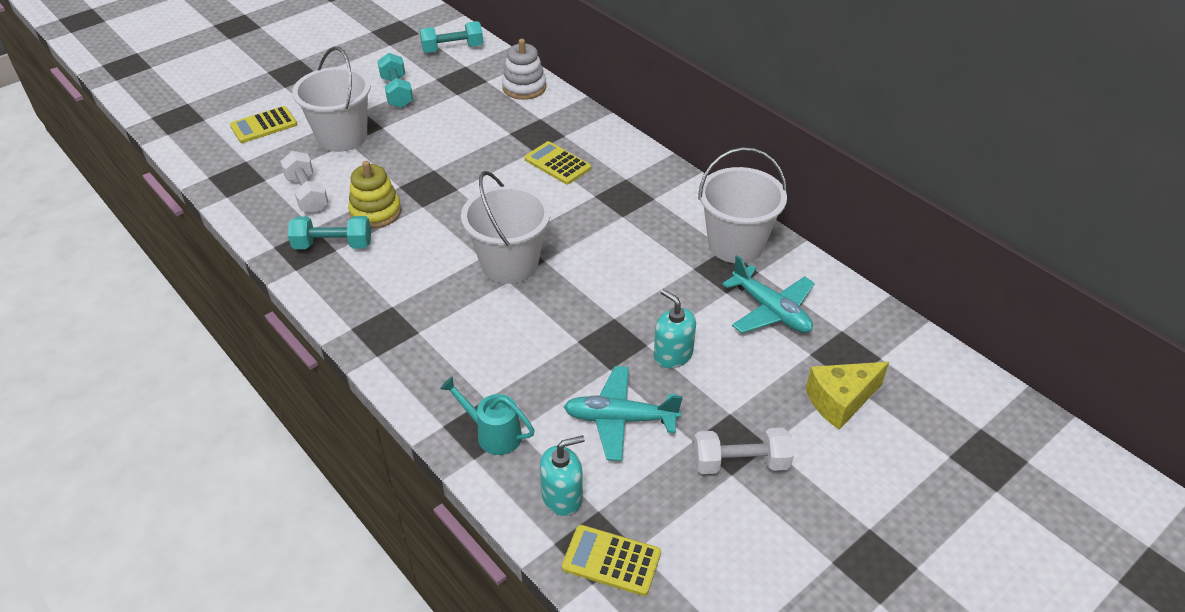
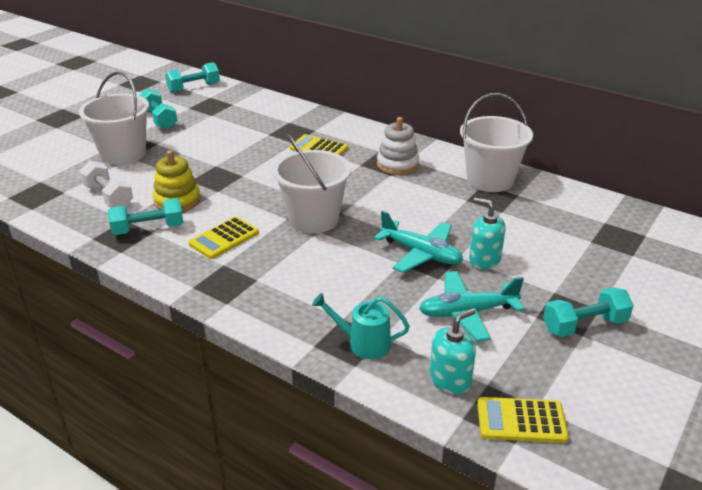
camera: 15 degrees left, 10 degrees down
yellow calculator [230,106,297,143] -> yellow calculator moved to [189,217,259,259]
white stacking toy [502,39,546,100] -> white stacking toy moved to [377,117,420,175]
white dumbbell [694,428,794,474] -> turquoise dumbbell [543,287,634,337]
turquoise plane [722,255,815,333] -> turquoise plane moved to [374,211,463,273]
yellow cheese [806,362,889,430] -> none

